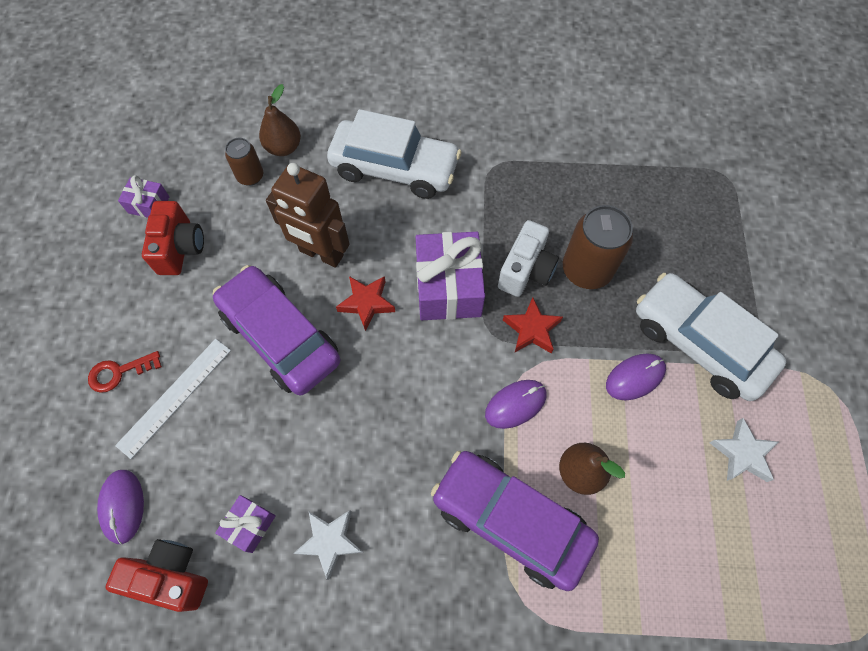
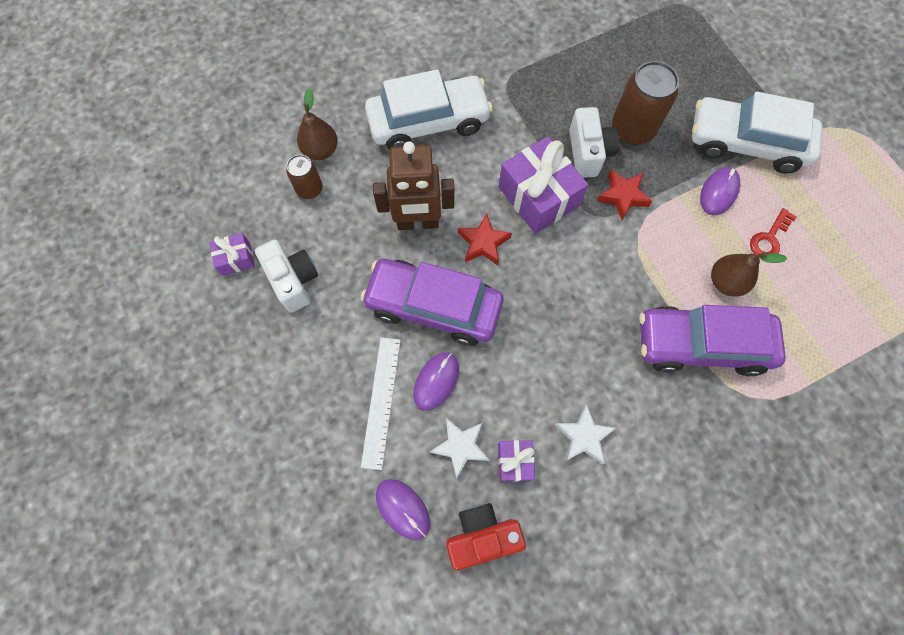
camera: 30 degrees left, 5 degrees up
red key [88,351,162,393] -> red key moved to [750,208,797,255]
red camera [142,201,204,275] -> white camera [255,239,318,313]
purple mouse [485,380,546,429] -> purple mouse moved to [413,352,459,411]
white star [709,418,779,482] -> white star moved to [430,418,490,479]

